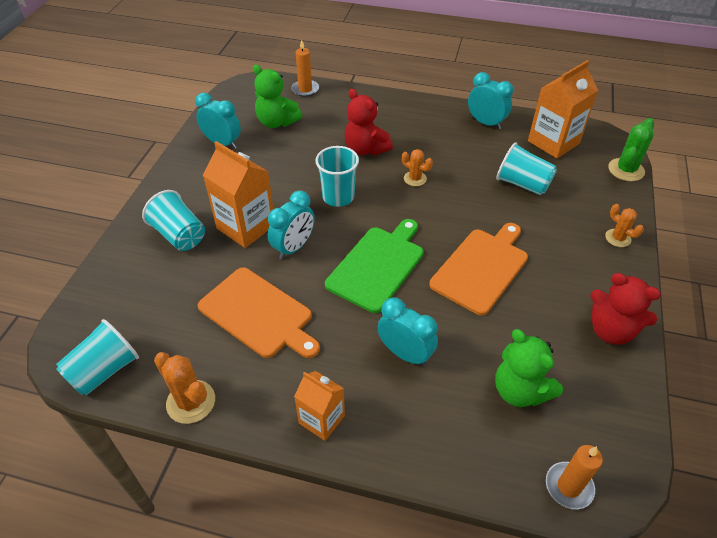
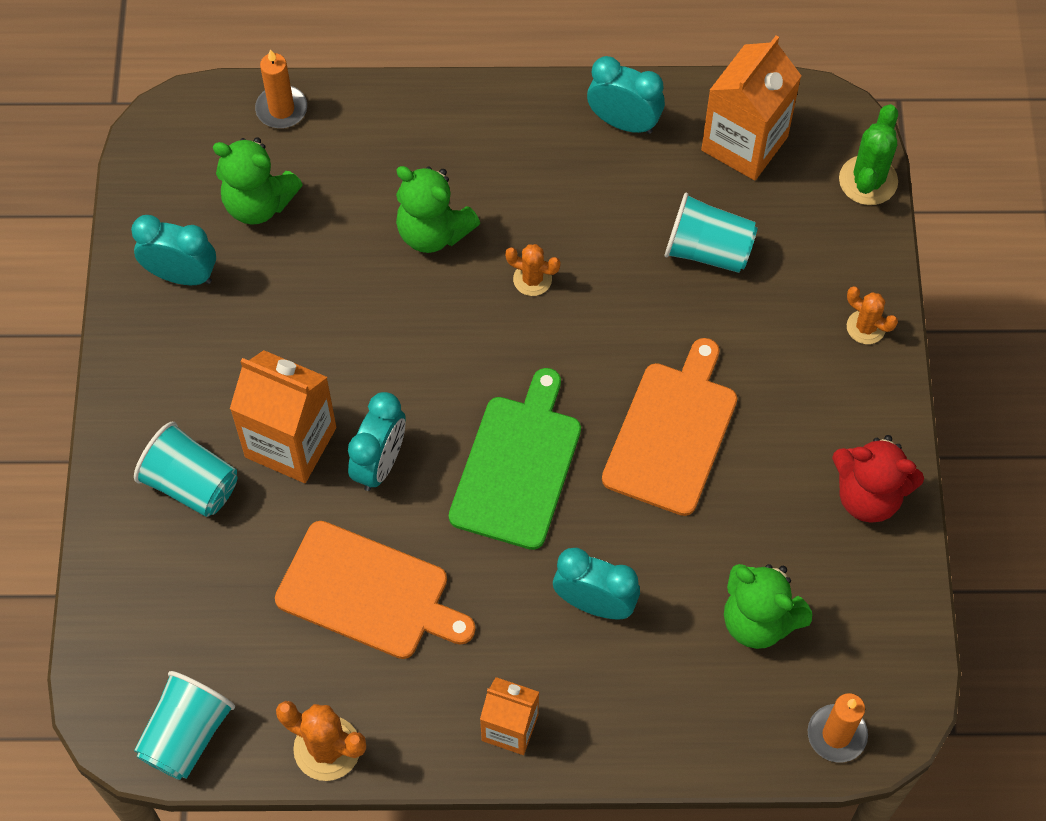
camera: 15 degrees left, 15 degrees up
turquoise cup [315,146,359,207] -> none
red teddy bear [345,89,393,156] -> green teddy bear [396,166,480,253]

